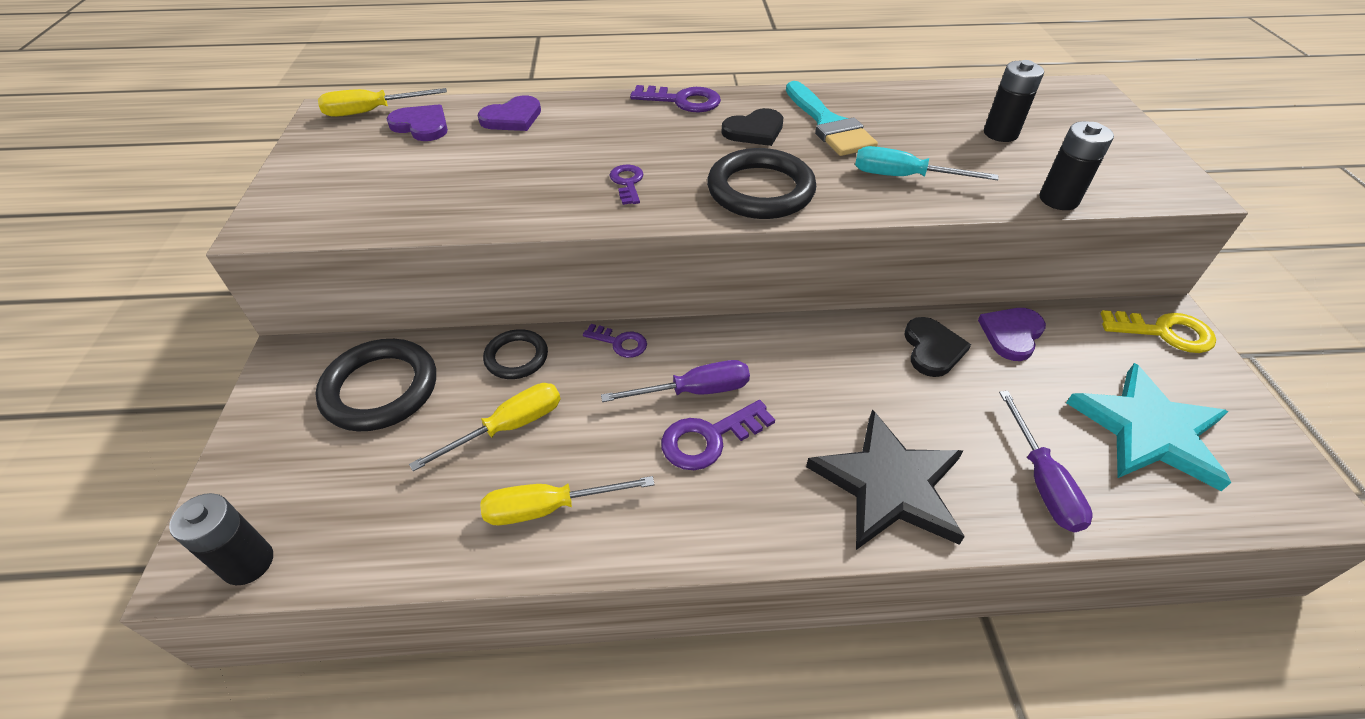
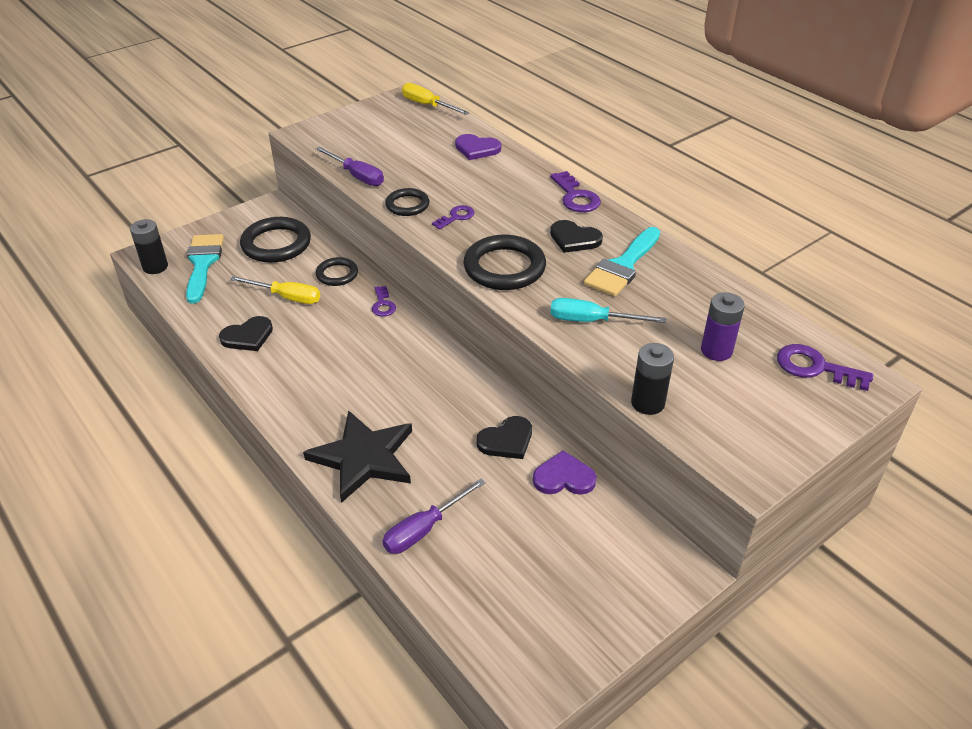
camera: 55 degrees right, 5 degrees down
purple heart [387,104,448,141] -> none
yellow screwdriver [480,476,655,525] -> black heart [219,316,273,351]
purple screwdriver [601,360,750,402] -> purple screwdriver moved to [316,147,384,186]
purple key [661,400,775,470] -> purple key moved to [777,344,873,391]
turquoise screwdriver [855,146,999,180] -> turquoise screwdriver turned 60 degrees counterclockwise [550,298,666,323]
black battery [984,60,1044,142] -> purple battery [701,292,745,361]
turquoise star [1066,363,1231,491] -> none
yellow key [1100,310,1216,353] -> none
none -> turquoise brush [186,234,224,304]
none -> black ring [385,188,429,216]

